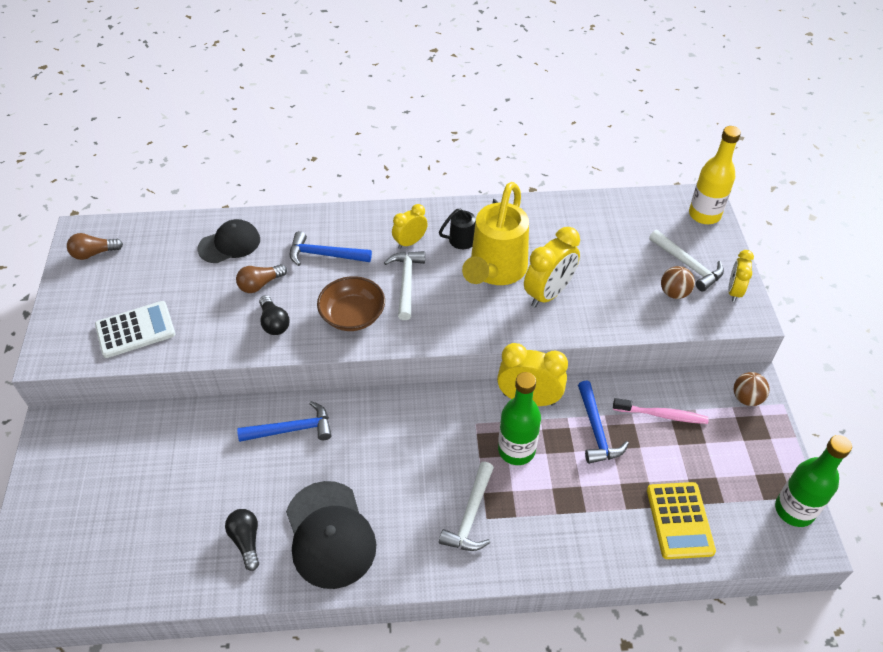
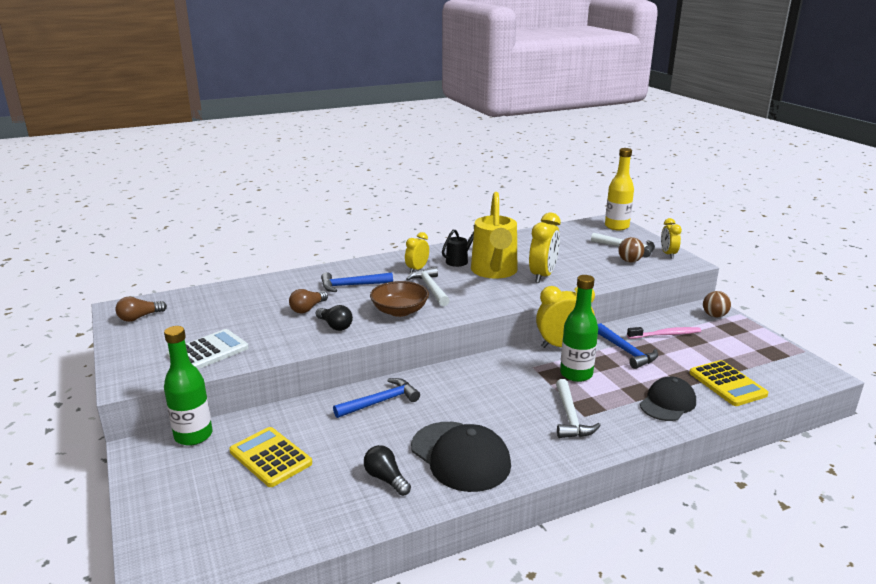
camera: 20 degrees left, 25 degrees down
black cap [197,219,260,263] -> black cap moved to [640,377,696,421]
green bottle [775,435,852,527] -> green bottle moved to [164,326,213,446]
none -> yellow calculator [229,427,312,487]

